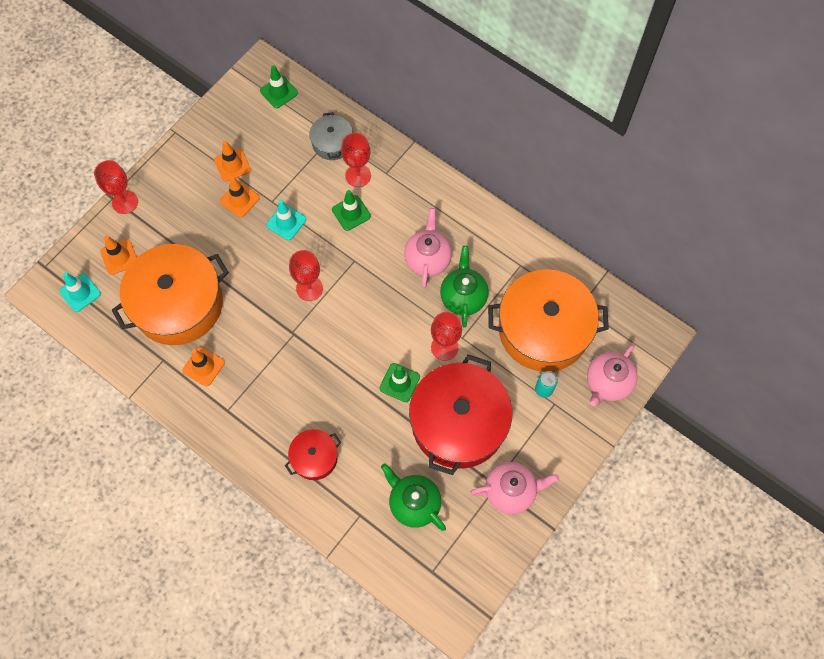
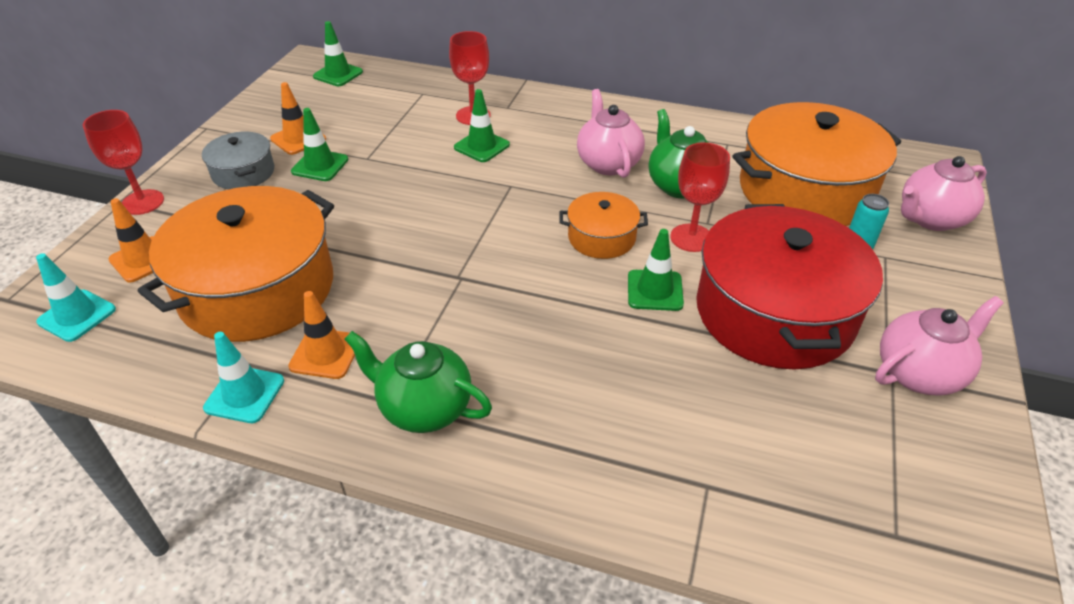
camera: 20 degrees left, 25 degrees down
orange traffic cone [220,176,260,217] -> green traffic cone [291,108,348,181]
turquoise traffic cone [266,200,306,240] -> turquoise traffic cone moved to [203,332,284,423]
red pot [285,429,341,480] -> none
red goblet [289,250,323,301] -> none
grey pot [309,112,353,160] -> grey pot moved to [202,132,274,189]
green teapot [381,463,446,531] -> green teapot moved to [344,331,492,433]
pink teapot [587,344,637,406] -> pink teapot turned 45 degrees clockwise [901,156,987,231]
none -> orange pot [559,192,648,259]

